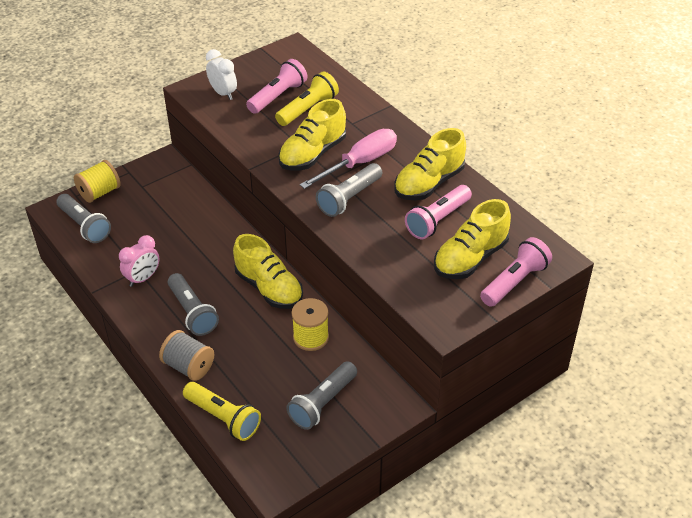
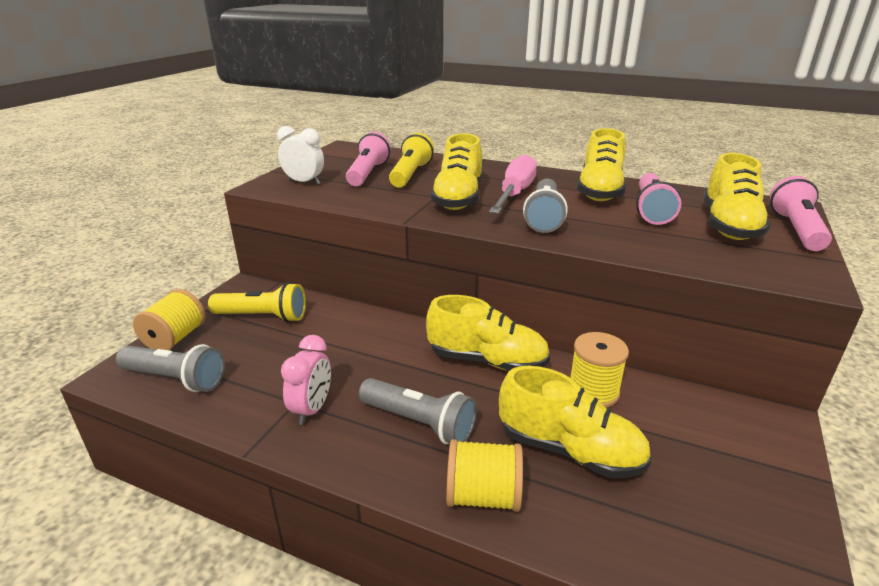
camera: 30 degrees left, 15 degrees down
grey spool [159,330,214,381] -> yellow spool [446,439,523,512]
yellow flashlight [183,382,261,441] -> yellow flashlight moved to [208,282,306,322]
grey flashlight [286,361,357,430] -> none
none -> yellow shoe [499,366,651,478]

